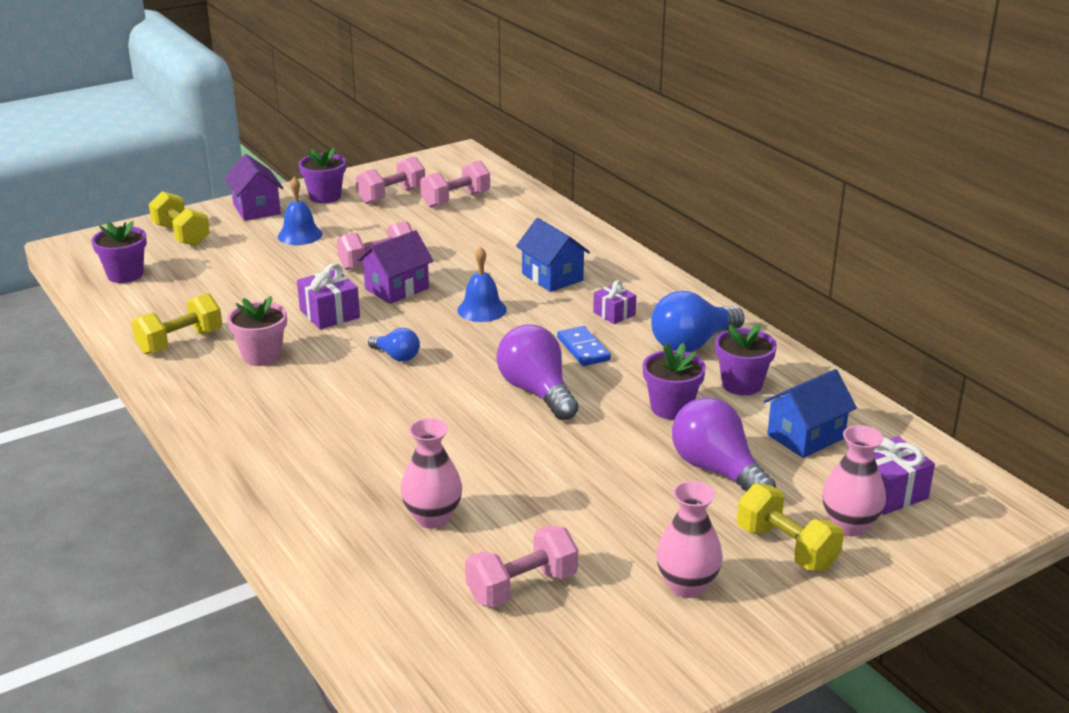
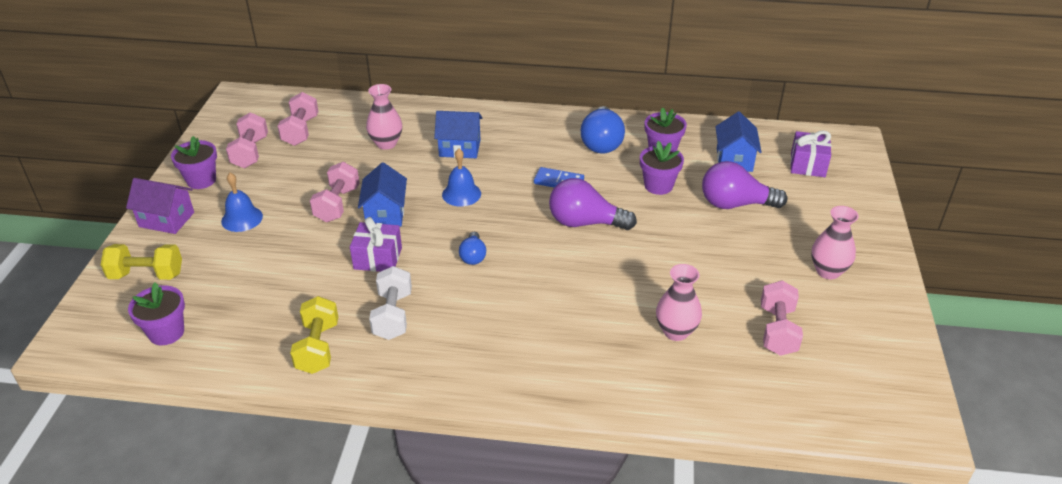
camera: 50 degrees left, 10 degrees up
pink flower pot [227,296,287,366] -> white dumbbell [369,266,412,340]
purple house [358,230,433,304] -> blue house [358,162,407,227]
blue light bulb [368,328,420,362] -> blue light bulb turned 105 degrees clockwise [459,232,486,265]
purple gift [593,280,636,324] -> none
yellow dumbbell [737,483,844,571] -> none
pink vase [822,425,886,537] -> pink vase moved to [366,84,402,150]

